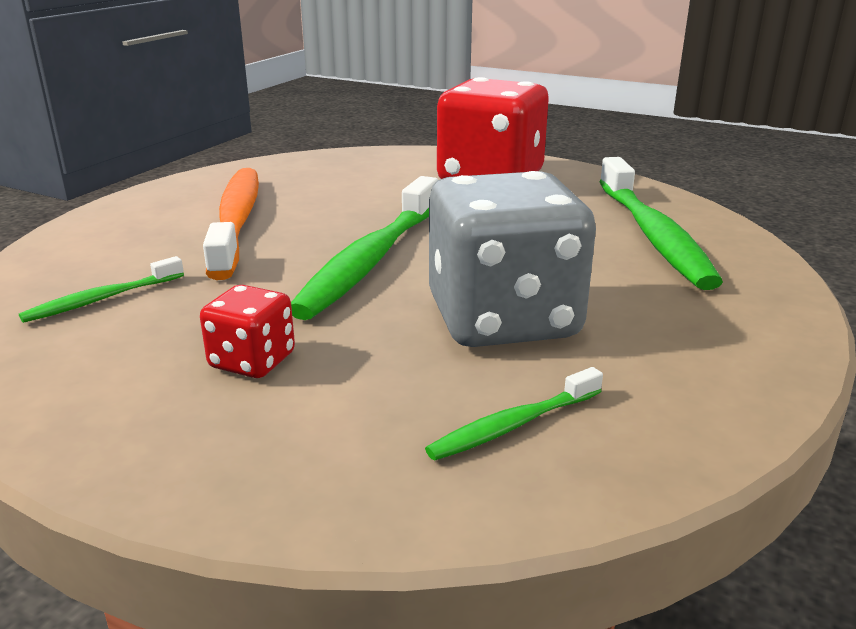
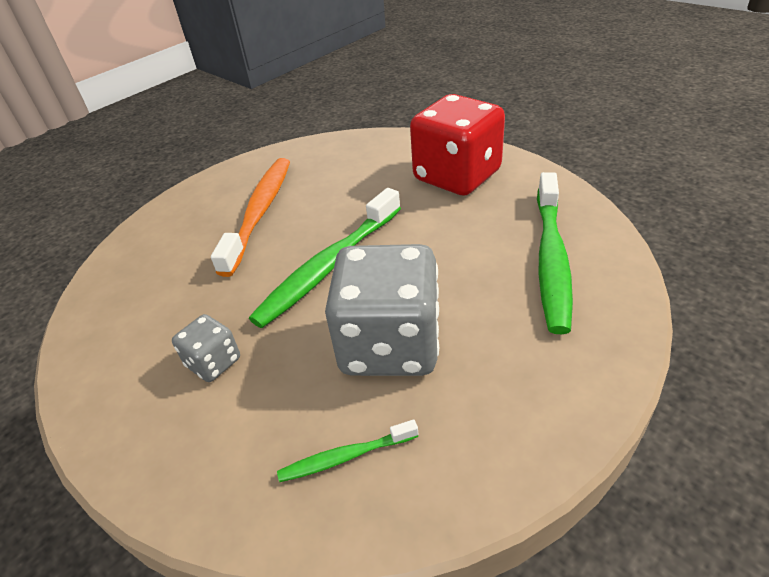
camera: 20 degrees right, 15 degrees up
green toothbrush [19,256,184,323] -> none
red dice [200,285,295,378] -> grey dice [172,314,240,382]

